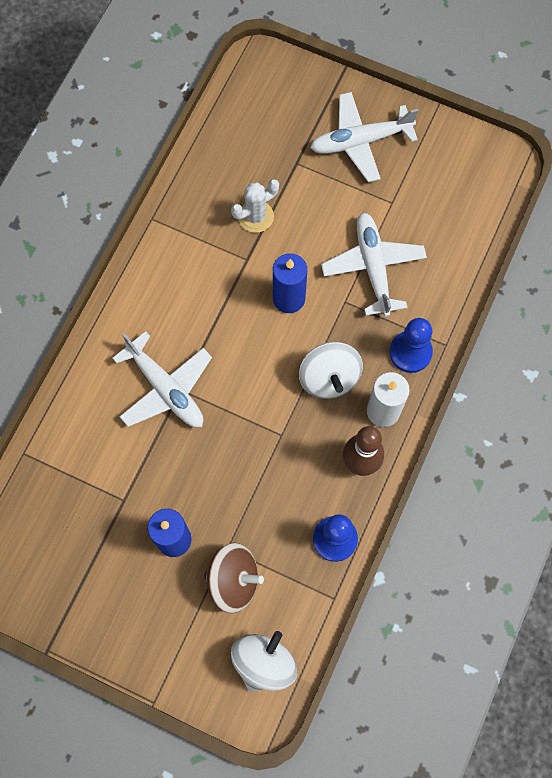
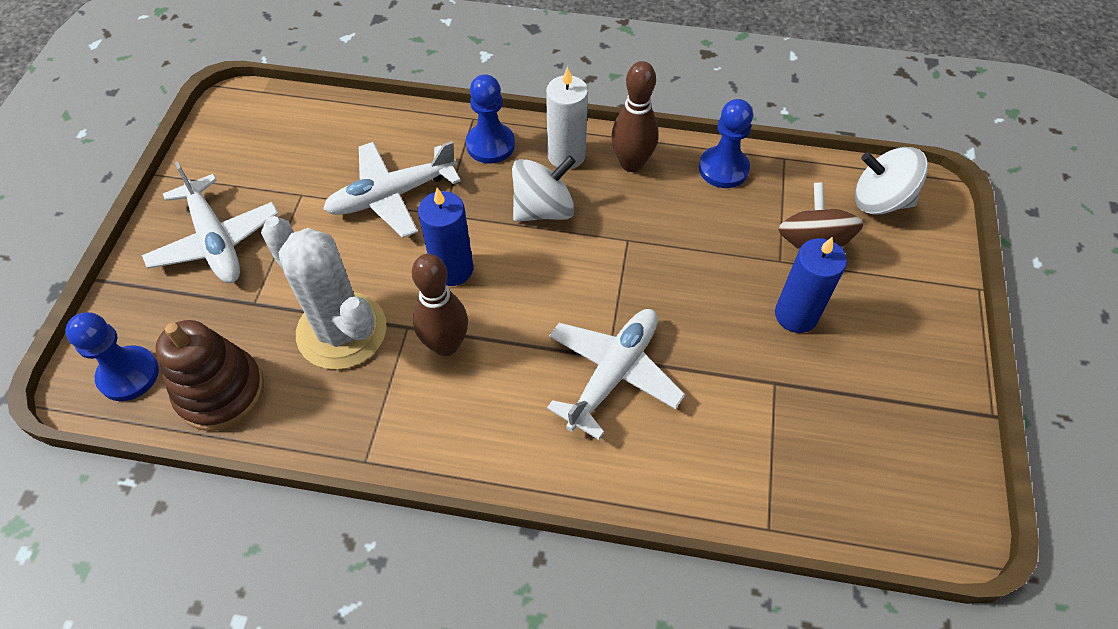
camera: 105 degrees left, 15 degrees down
white cactus [231,179,279,233] -> white cactus [261,216,387,370], size x1.81
none -> blue pawn [65,312,159,401]
none -> brown stacking toy [155,320,264,431]
none -> brown bowling pin [412,254,468,356]

